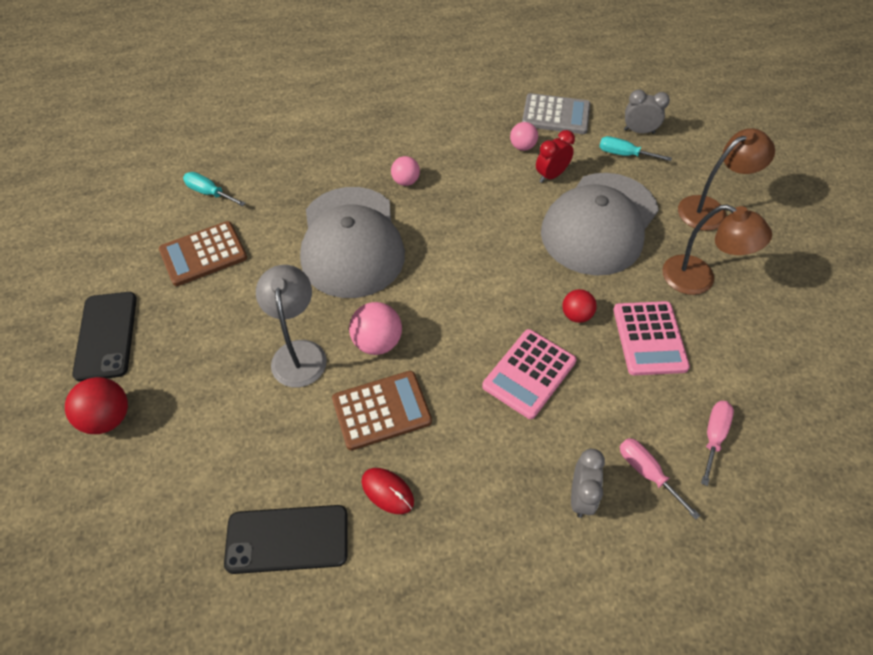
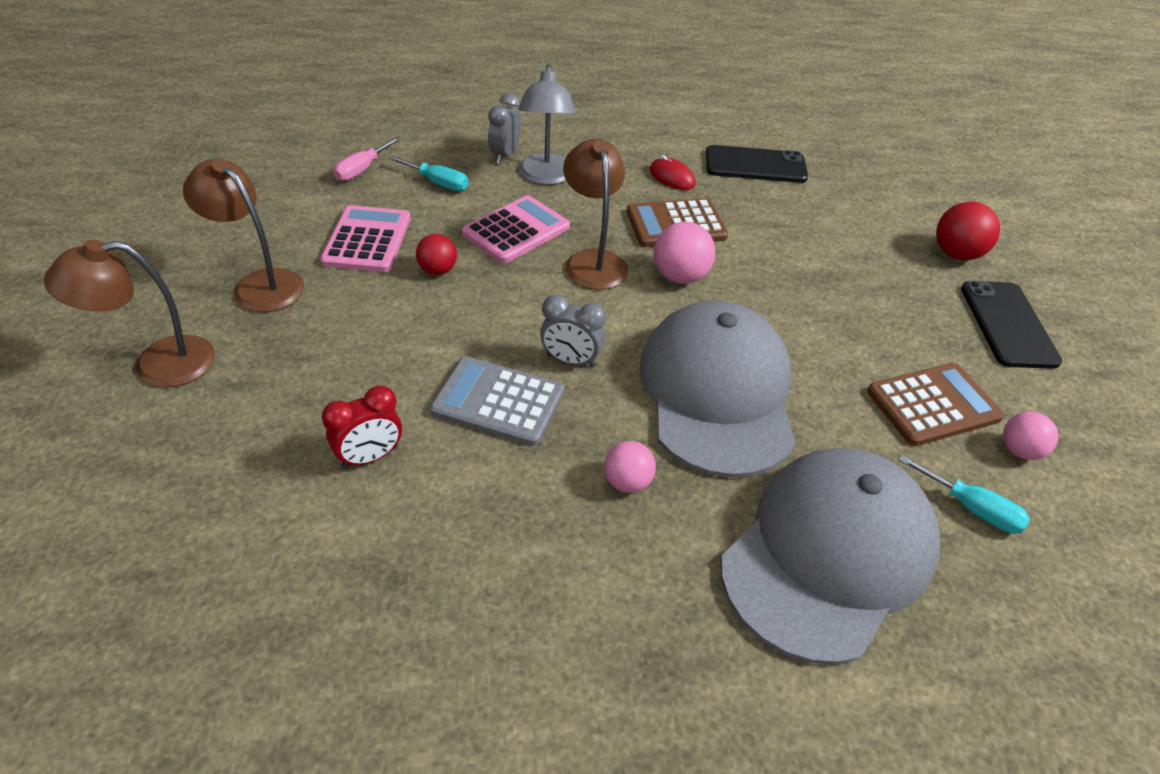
camera: 175 degrees left, 10 degrees down
grey lamp [256,265,327,387] -> grey lamp moved to [518,64,575,185]
pink ball [510,122,538,151] -> pink ball moved to [1003,412,1058,460]
grey calculator [522,93,590,134] -> grey calculator moved to [430,356,564,446]
grey cap [541,173,659,276] -> grey cap moved to [721,448,940,665]
turquoise screwdriver [599,136,672,161] -> turquoise screwdriver moved to [389,156,468,191]
pink screwdriver [620,438,700,520] -> none
grey clock [624,90,670,134] -> grey clock moved to [540,294,606,367]
none -> brown lamp [563,139,629,290]

